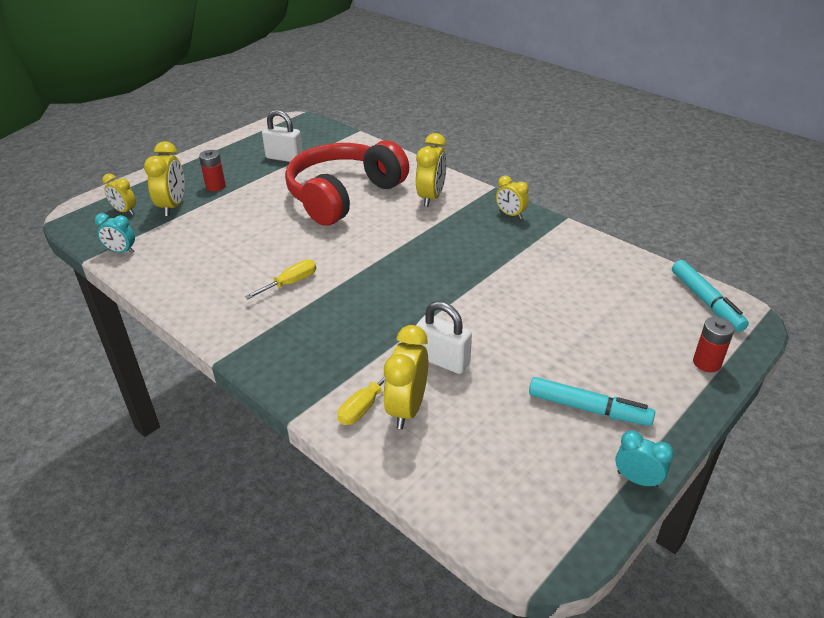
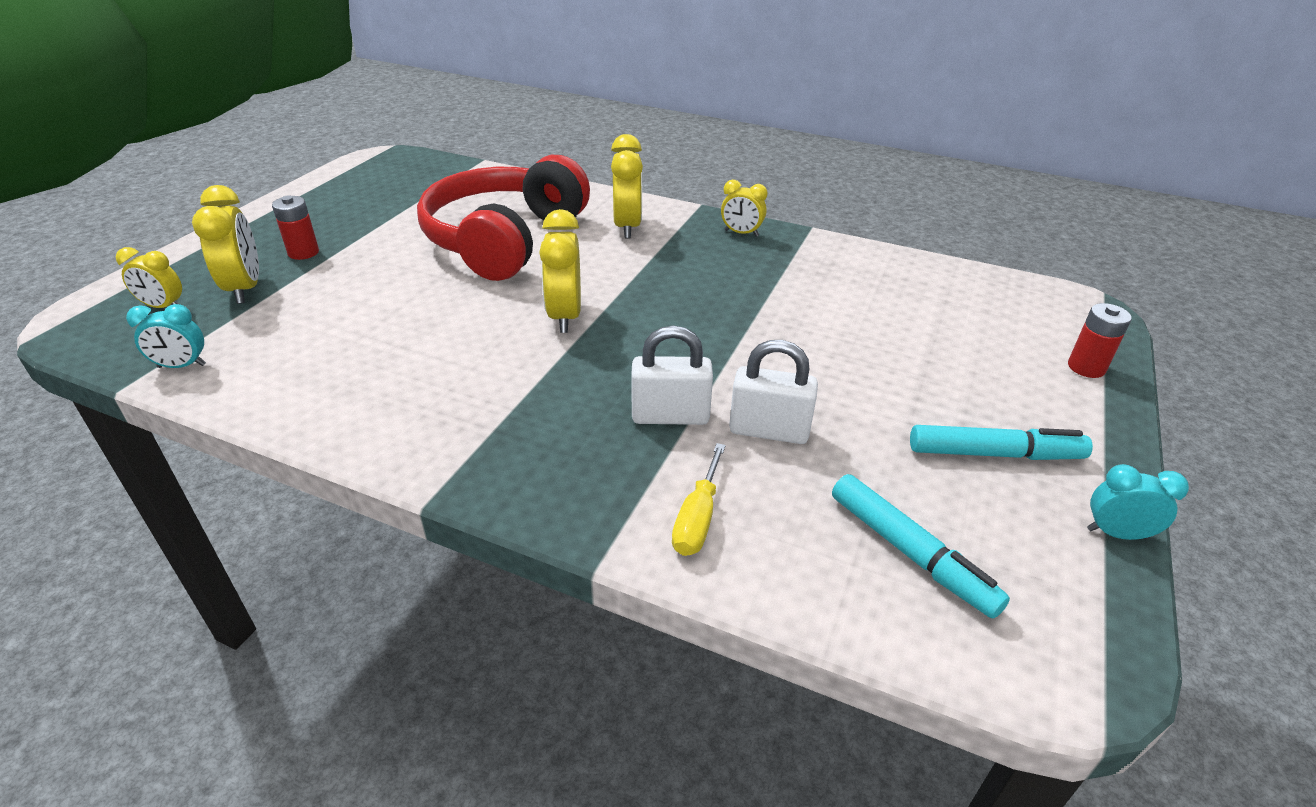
camera: 20 degrees left, 0 degrees up
yellow screwdriver [245,259,316,299] -> none
white padlock [262,110,303,162] -> white padlock moved to [631,326,713,425]
yellow clock [383,325,428,429] -> yellow clock moved to [539,209,581,333]
turquoise marker [672,260,749,332] -> turquoise marker moved to [832,474,1010,619]

